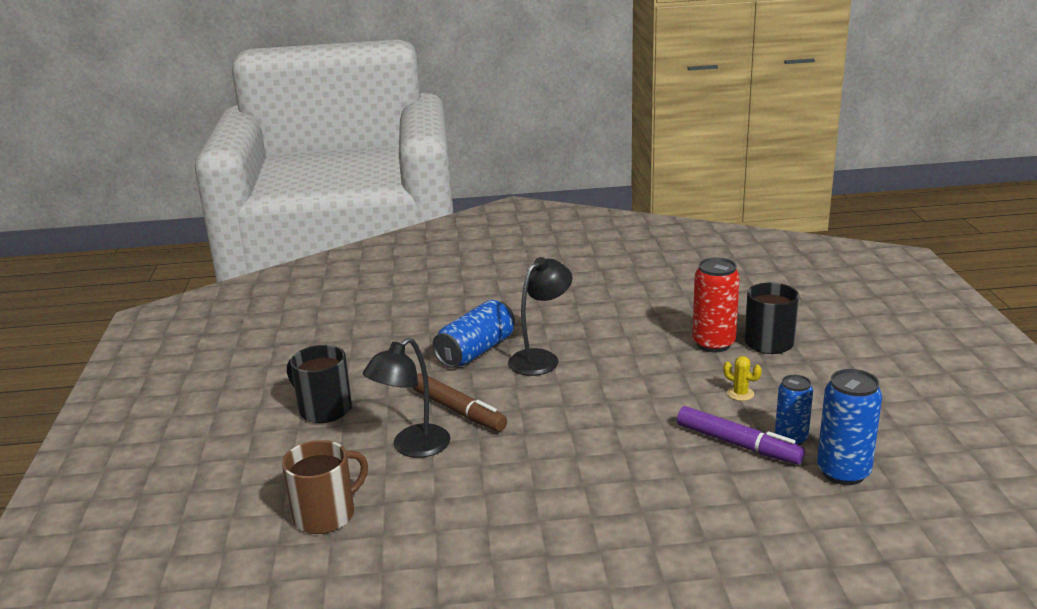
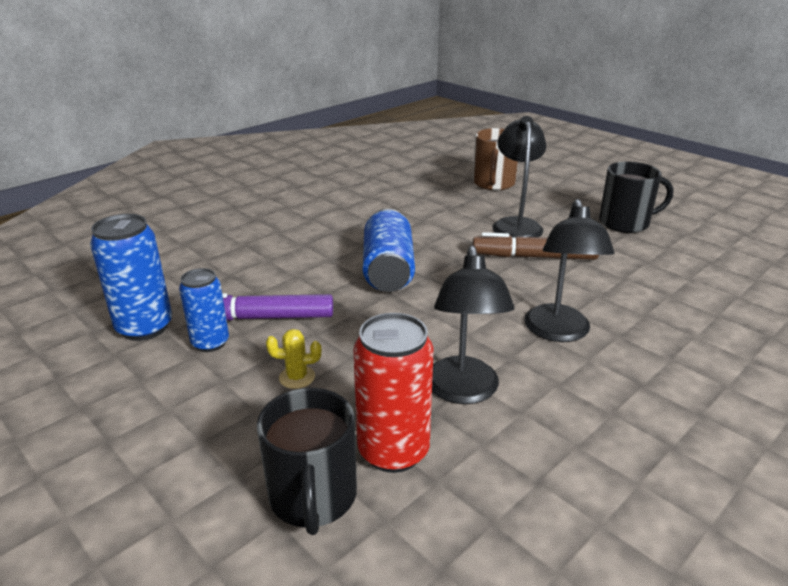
camera: 140 degrees right, 5 degrees up
blue can [432,300,515,368] -> blue can moved to [363,209,415,292]
none -> black lamp [432,245,515,404]

